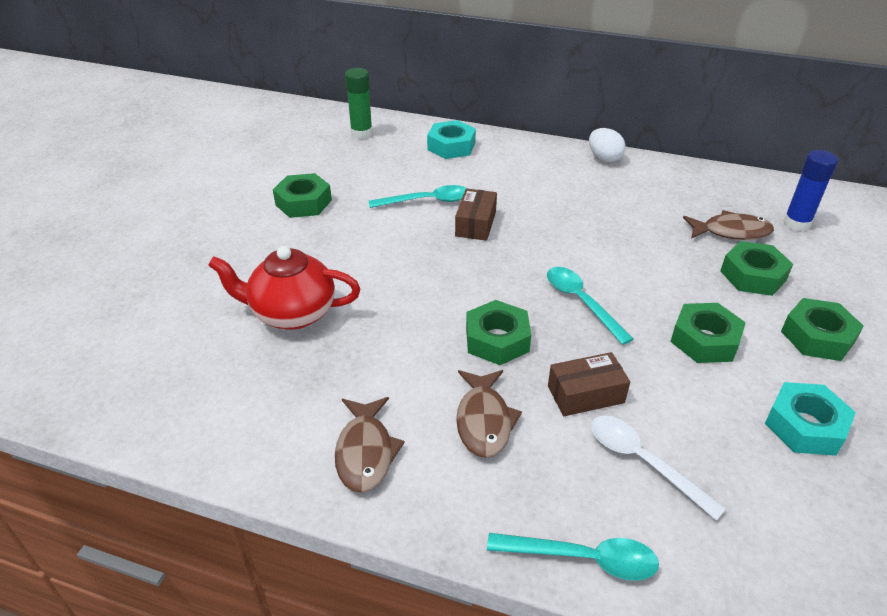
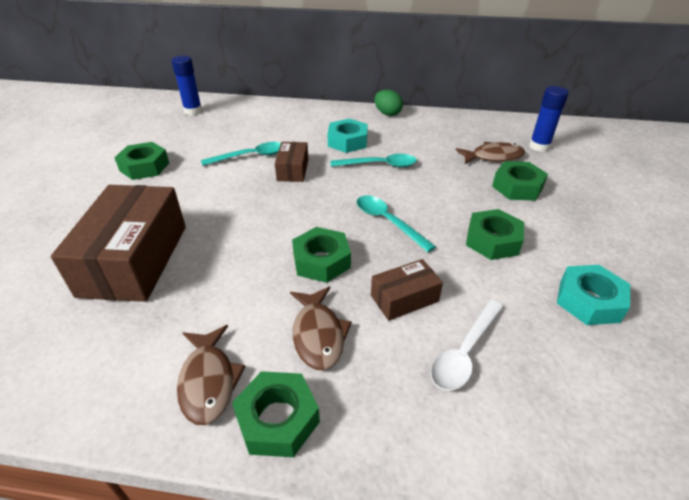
camera: 10 degrees left, 0 degrees up
red teapot [208,246,361,330] -> brown box [51,185,186,302]
green glue stick [345,68,373,139] -> blue glue stick [171,56,202,115]
turquoise nut [427,120,476,159] -> turquoise nut moved to [328,119,368,153]
turquoise spoon [487,533,659,581] -> turquoise spoon moved to [331,154,417,168]
white egg [589,128,626,162] -> green egg [374,90,403,116]
white spoon [591,415,726,521] -> white spoon turned 90 degrees counterclockwise [431,300,503,391]
green nut [781,298,864,361] -> green nut moved to [232,371,320,457]

